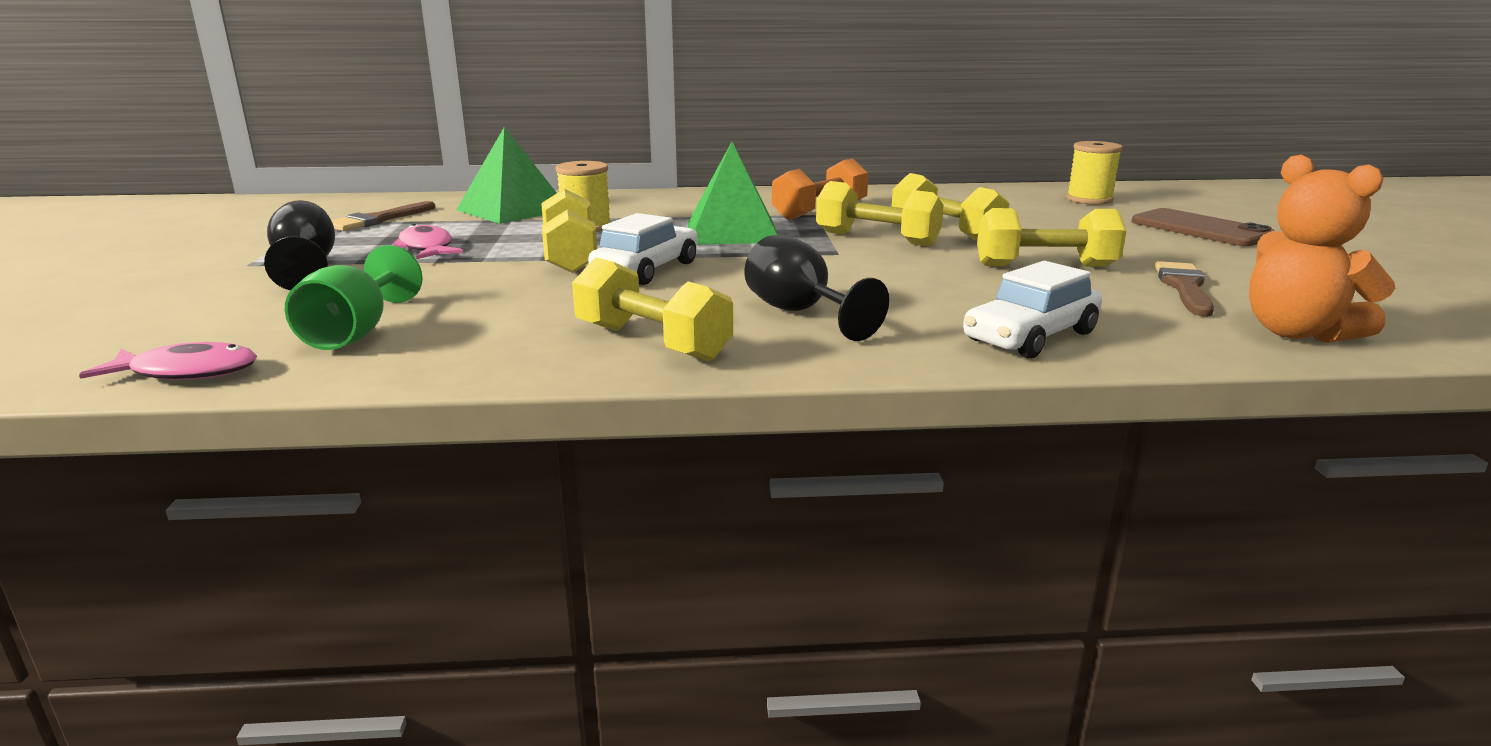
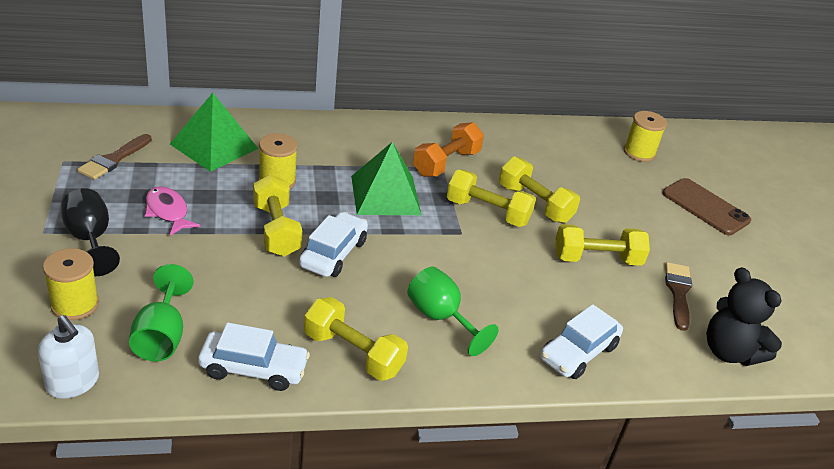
camera: 10 degrees left, 15 degrees up
pink fish [79,341,257,380] -> white soap dispenser [38,315,99,399]
black goblet [744,235,889,341] -> green goblet [407,267,499,356]
orange teddy bear [1249,154,1395,343] -> black teddy bear [706,267,782,366]
none -> yellow spool [43,248,99,320]
none -> white car [198,322,310,391]

